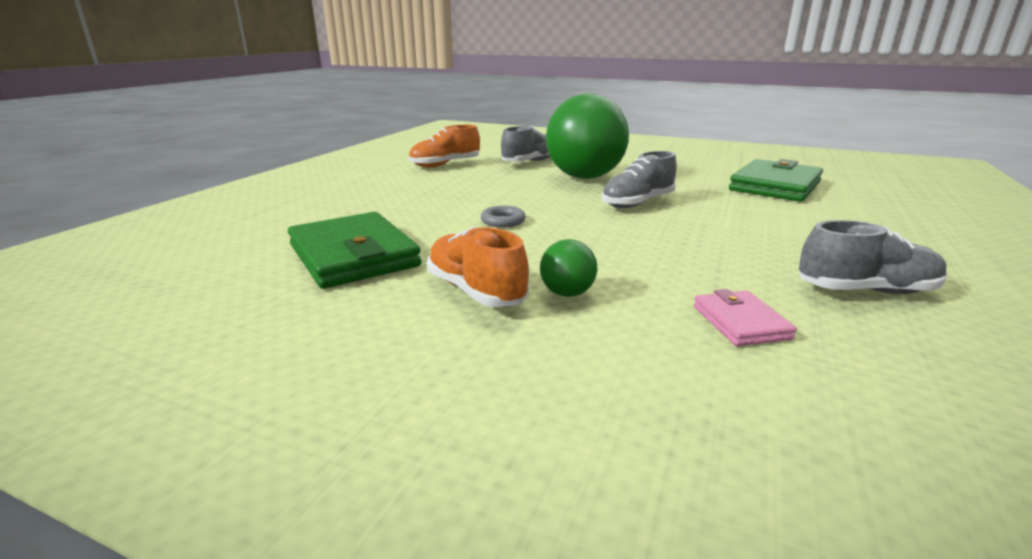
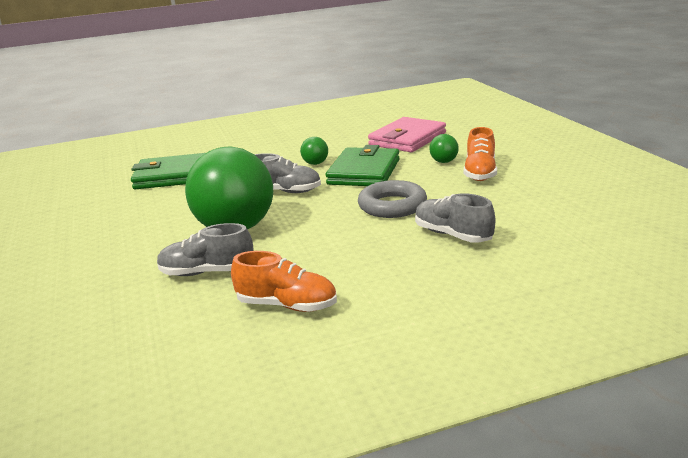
camera: 130 degrees left, 0 degrees up
green wallet [288,212,421,288] -> green wallet moved to [326,145,400,186]
grey ring [481,206,526,228] -> grey ring [358,180,427,218], size x1.92
pink wallet [694,289,797,346] -> pink wallet [368,117,446,152], size x1.97
grey shoe [799,220,947,294] -> grey shoe moved to [415,193,495,243]
none -> green ball [300,137,328,165]

